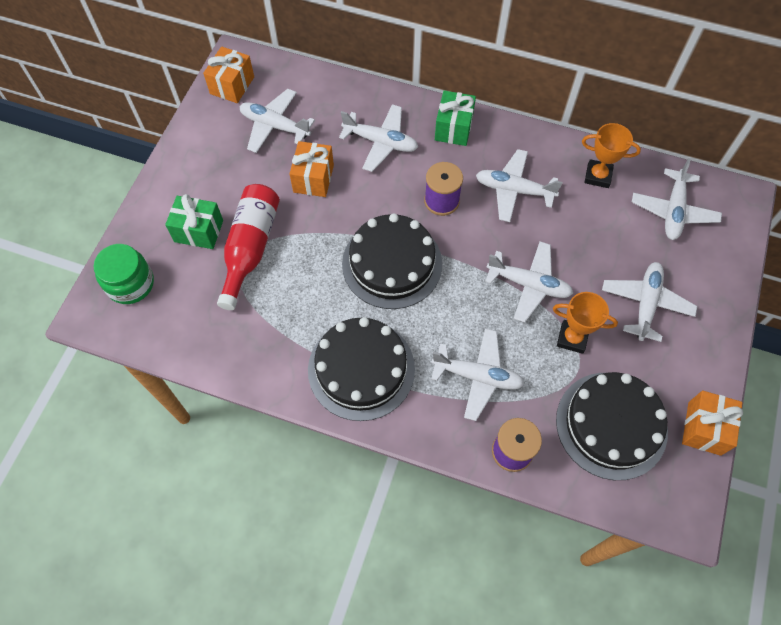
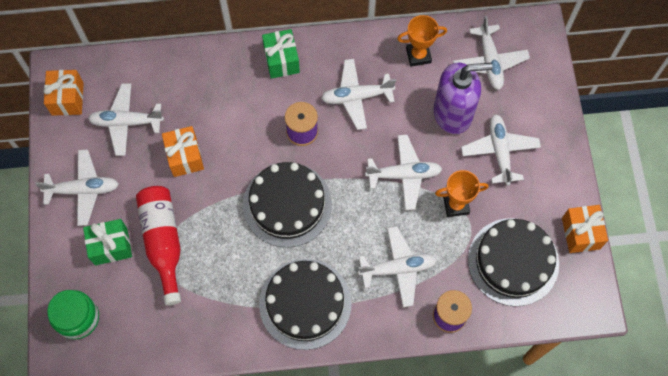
camera: 25 degrees left, 5 degrees up
white plane [339,104,418,172] -> white plane moved to [35,149,119,226]
none -> purple soap dispenser [434,63,492,134]

